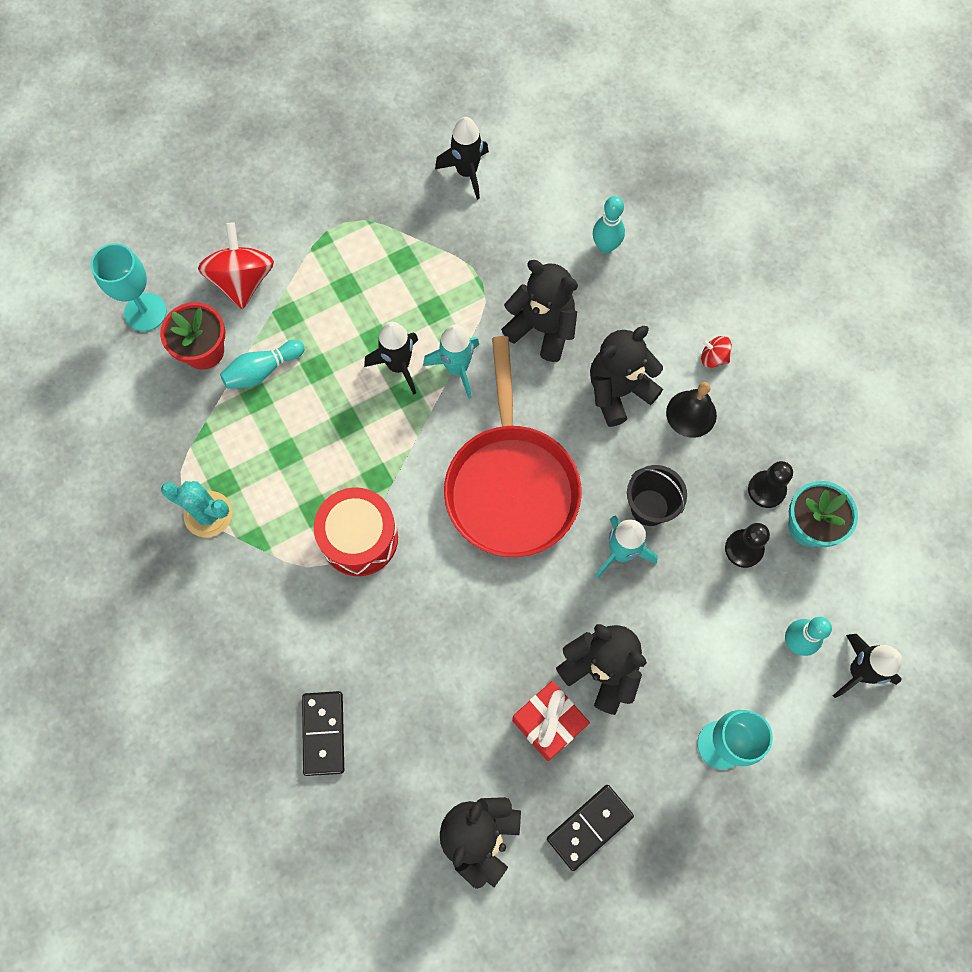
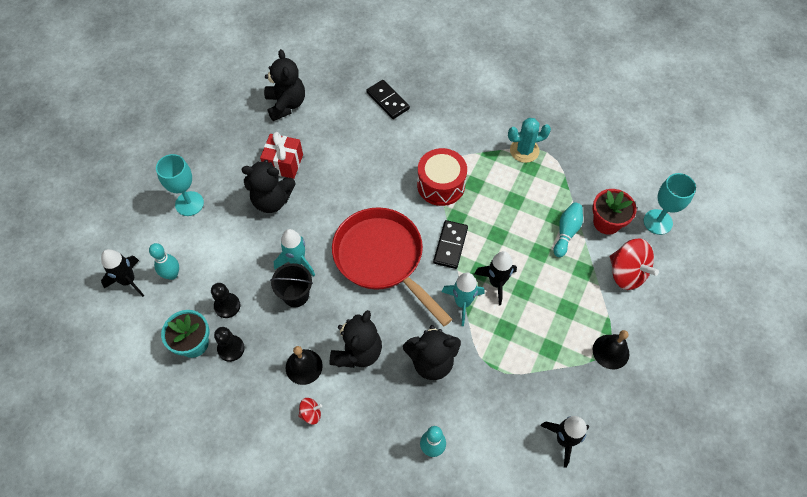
camera: 145 degrees right, 10 degrees down
black domino [547,785,634,871] -> black domino moved to [433,220,468,269]
none -> black bell [593,330,630,369]

